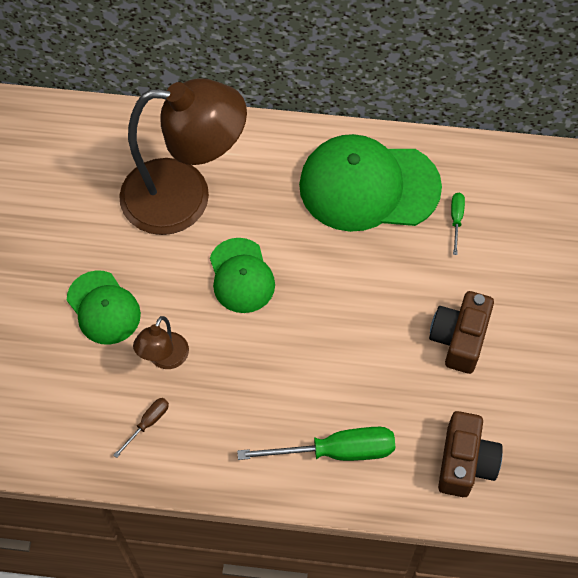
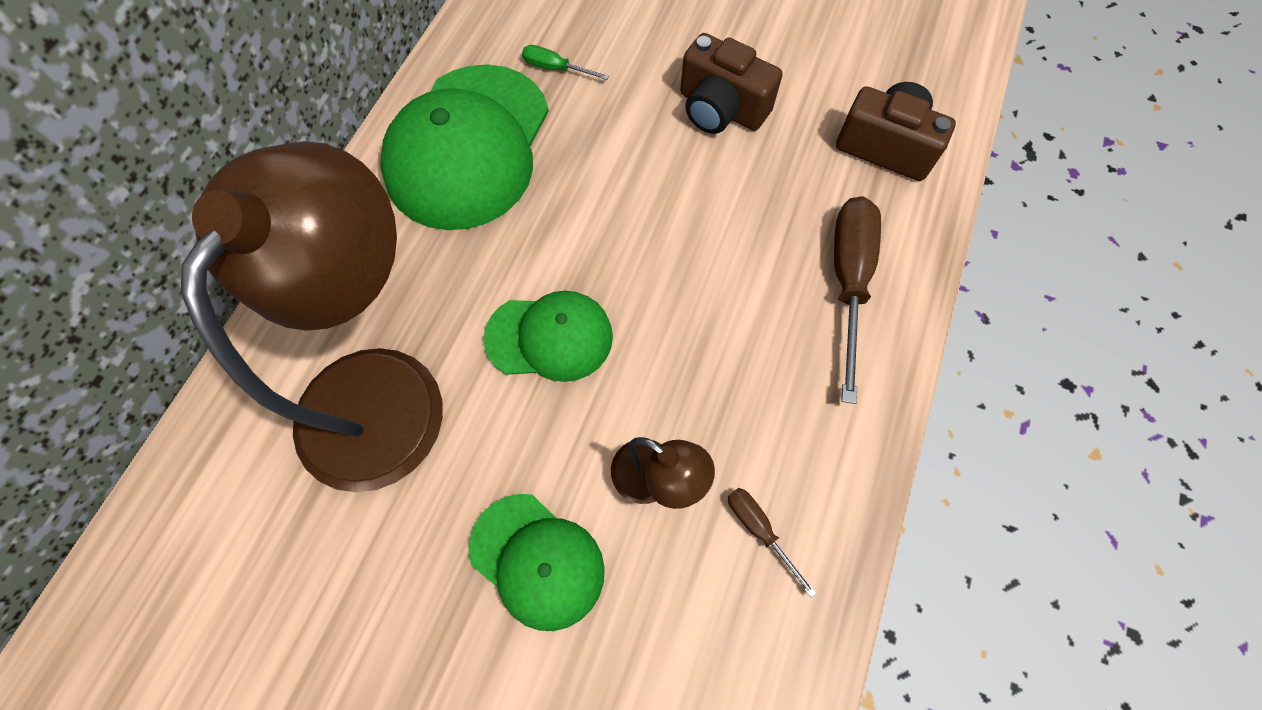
camera: 75 degrees left, 5 degrees up
green cap [67,270,141,345] -> green cap turned 60 degrees clockwise [469,494,605,631]
green screwdriver [237,427,395,461] -> brown screwdriver [834,196,881,404]

